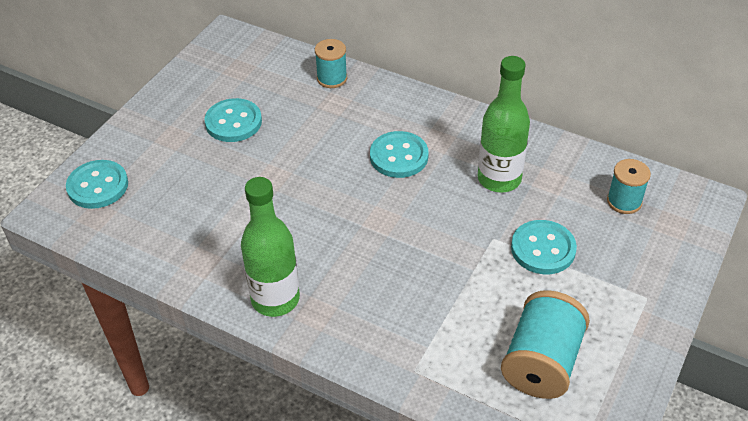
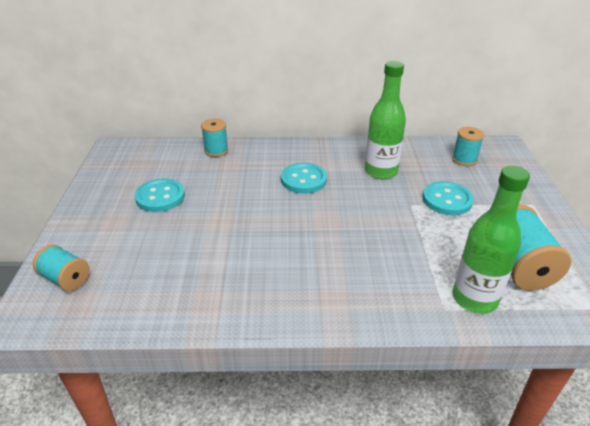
camera: 30 degrees left, 10 degrees down
turquoise button [66,160,128,209] -> turquoise spool [33,244,90,291]
green bottle [241,177,300,317] -> green bottle moved to [452,166,530,314]

